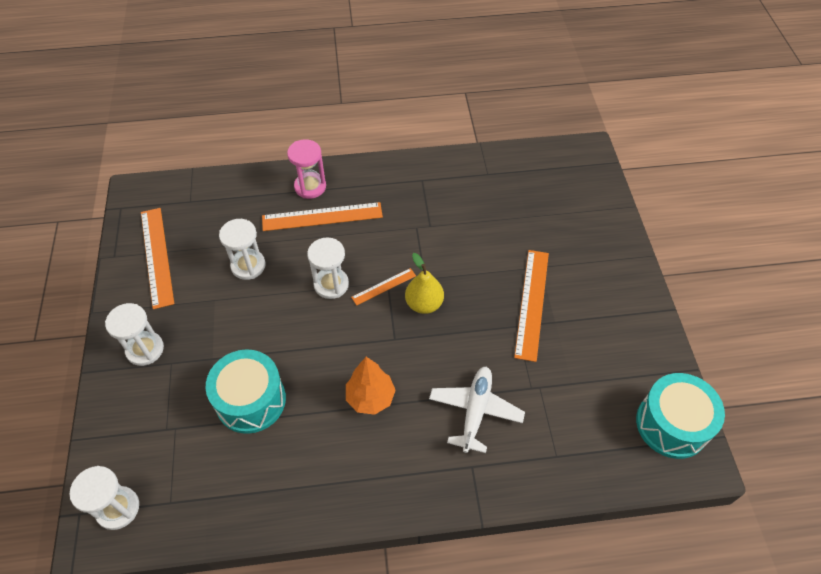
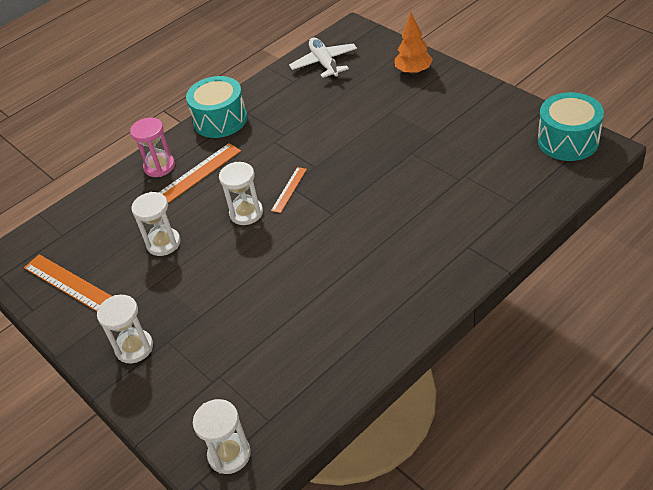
camera: 30 degrees left, 10 degrees down
turquoise drum [206,349,286,434] -> turquoise drum moved to [186,76,247,138]
orange tree [346,357,396,415] -> orange tree moved to [395,13,433,75]
yellow pear [405,253,444,314] -> none
white plane [429,367,525,453] -> white plane moved to [289,37,357,78]
orange ruler [514,250,549,362] -> none

